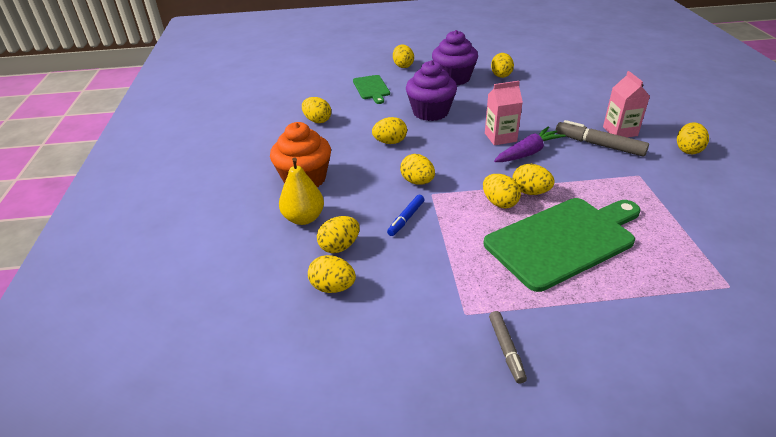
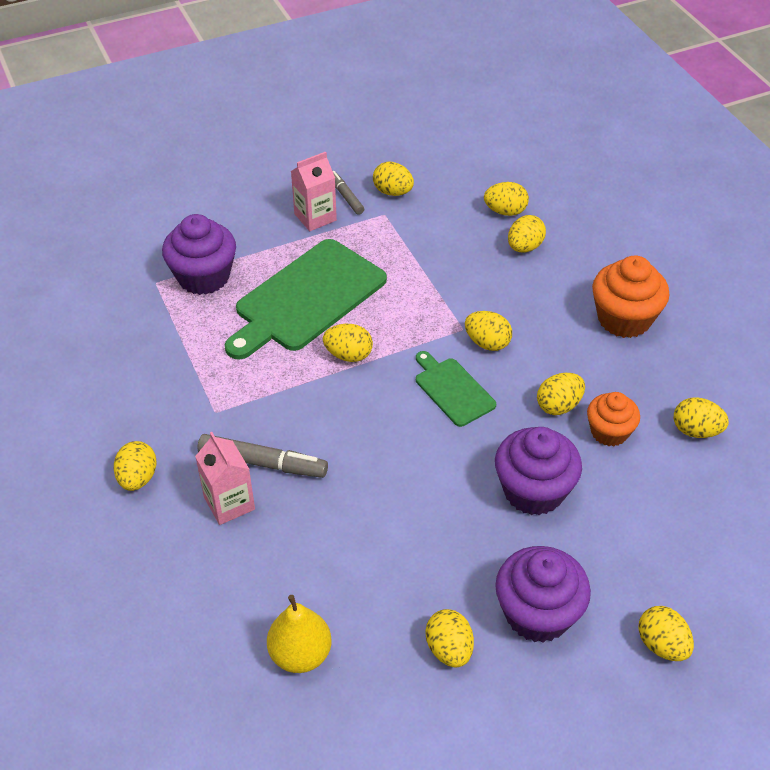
camera: 160 degrees right, 10 degrees up
yellow pear [279,158,324,225] -> yellow pear moved to [267,595,332,673]
green cutting board [353,75,390,104] -> green cutting board moved to [416,351,496,427]
blue marker [387,195,425,236] -> none
yellow egg [483,174,521,208] -> yellow egg moved to [373,162,414,196]
pink carton [485,81,523,145] -> pink carton moved to [291,152,337,231]
purple carrot [494,127,566,162] -> none
none -> purple cupcake [162,214,236,295]
none -> orange cupcake [587,392,640,446]

